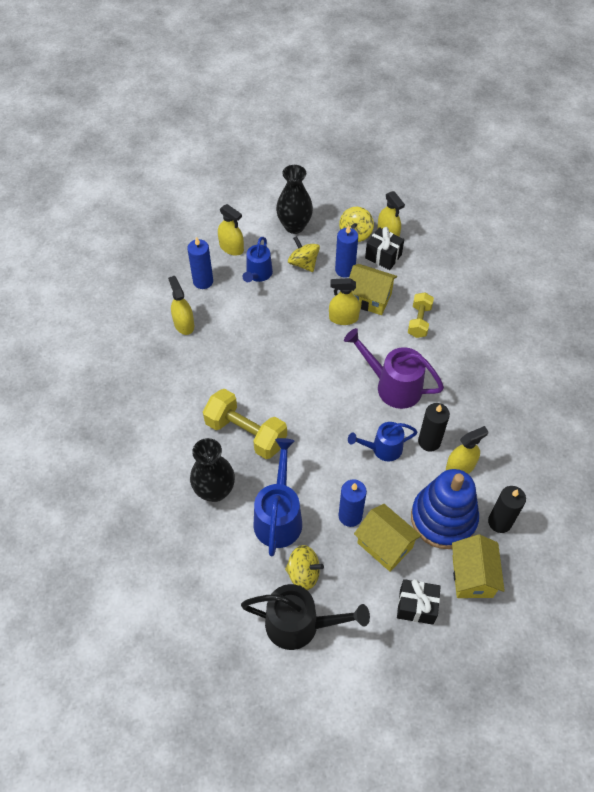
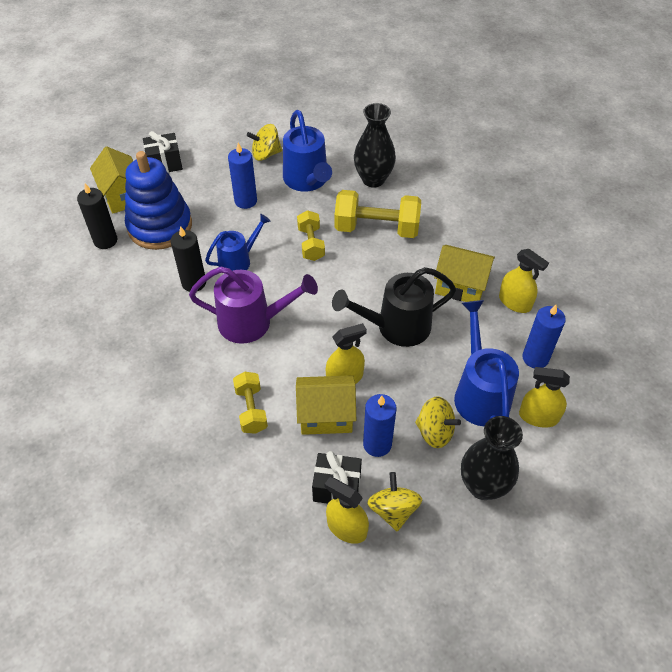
camera: 155 degrees right, 5 degrees down
black watering can [241,584,370,650] -> black watering can moved to [332,267,456,347]
blue watering can [243,237,273,282] -> blue watering can [454,300,519,426], size x1.56
yellow house [354,504,422,572] -> yellow house moved to [434,245,495,302]
yellow spray bottle [446,426,489,474] -> none
none -> yellow dumbbell [297,210,325,261]

